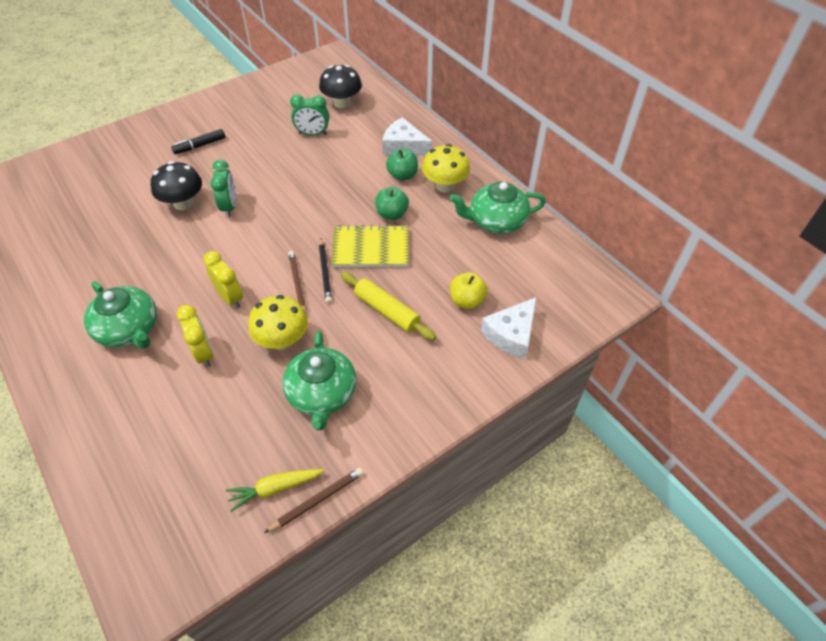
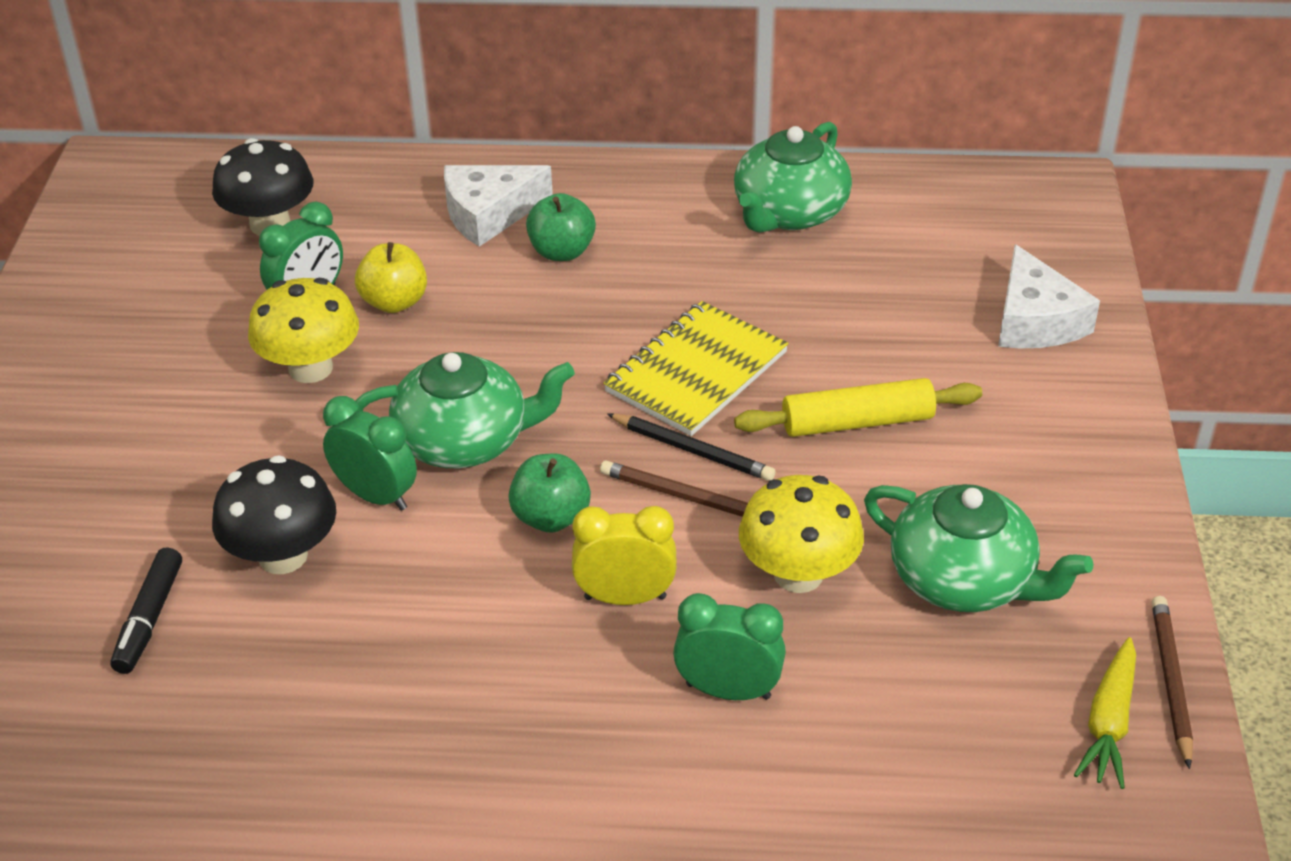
camera: 50 degrees left, 10 degrees down
green teapot [84,281,157,348] -> green teapot moved to [355,352,575,468]
black marker [171,129,225,154] -> black marker moved to [110,548,182,674]
yellow clock [176,305,213,367] -> green clock [673,593,786,700]
green apple [375,187,409,220] -> green apple moved to [508,453,591,533]
yellow mushroom [422,144,470,192] -> yellow mushroom moved to [248,278,359,383]
yellow apple [450,272,488,309] -> yellow apple moved to [355,242,427,313]

